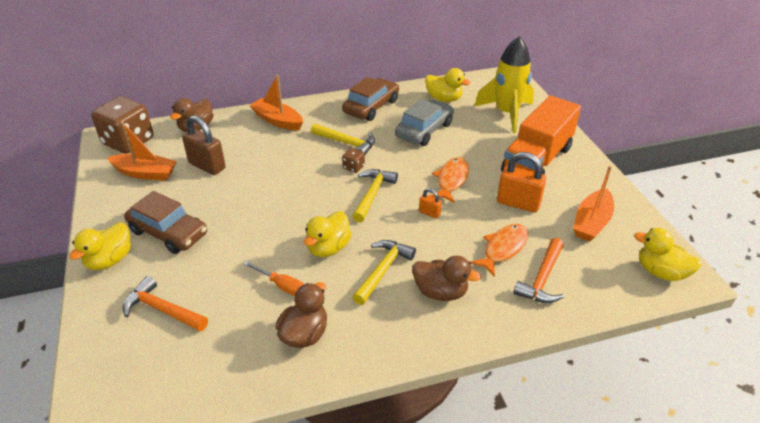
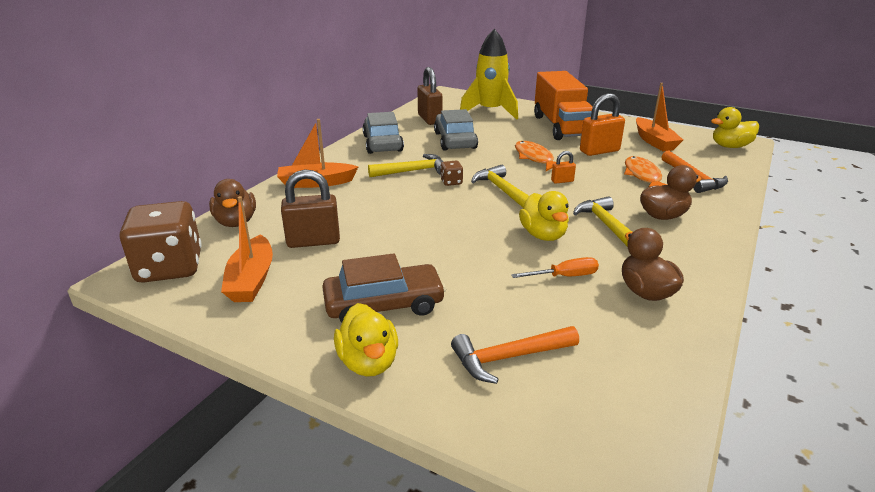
camera: 45 degrees left, 10 degrees down
orange boat [107,122,177,181] -> orange boat turned 120 degrees clockwise [221,196,273,302]
brown car [342,77,399,121] -> grey car [363,112,404,154]
yellow duck [425,68,471,102] -> brown padlock [417,67,443,125]

